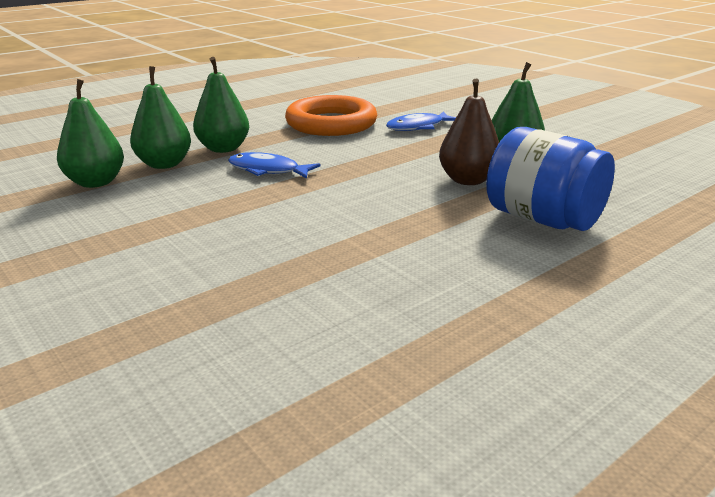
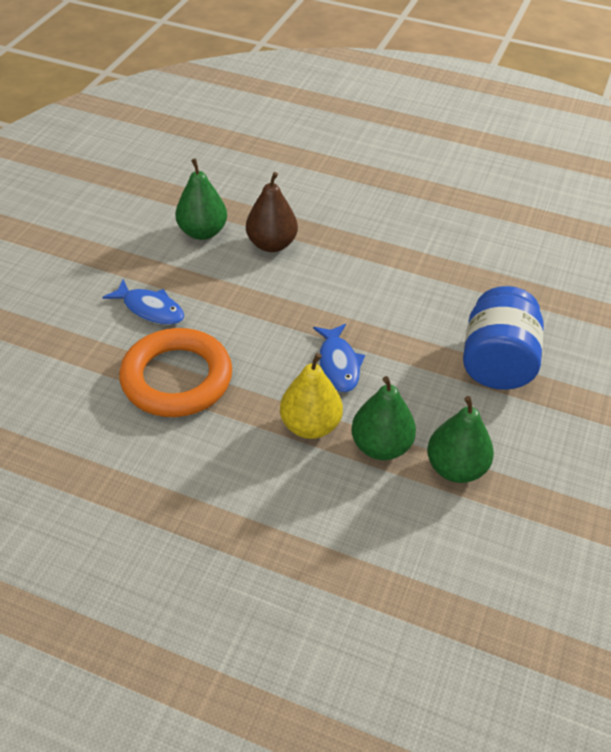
camera: 120 degrees left, 20 degrees up
green pear [193,57,249,153] -> yellow pear [280,353,343,439]
blue jar [486,127,615,231] -> blue jar moved to [463,286,544,390]

